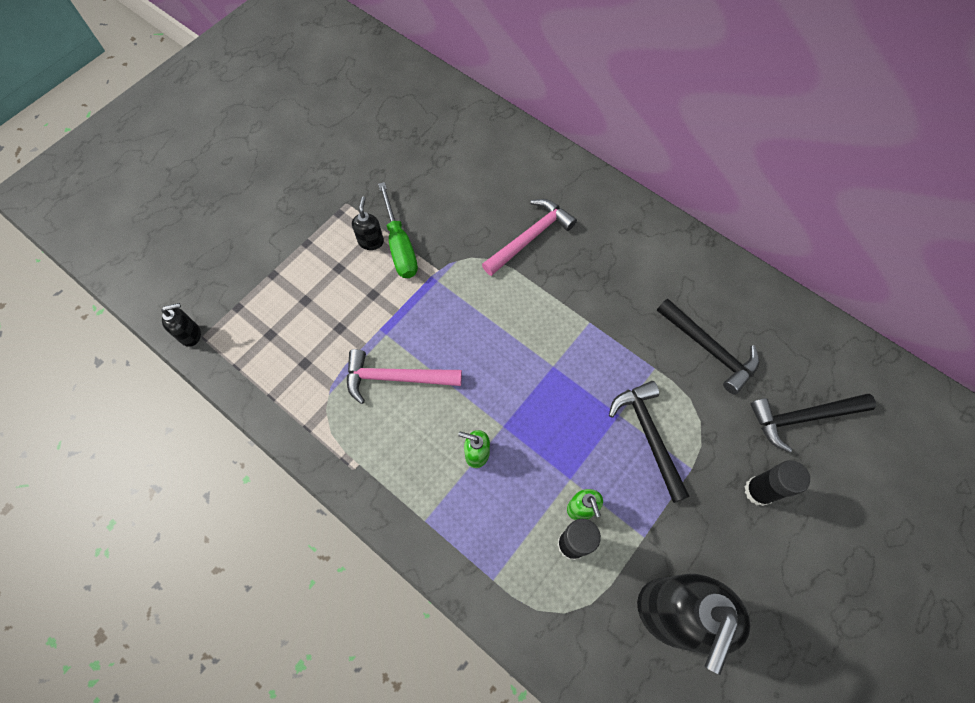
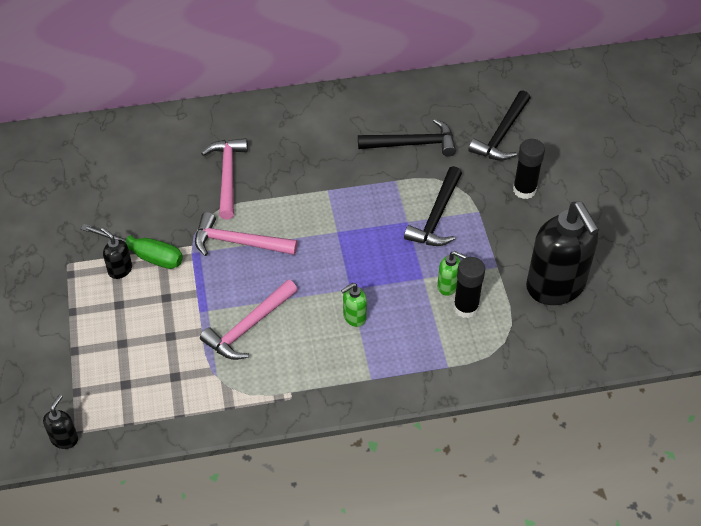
camera: 50 degrees left, 15 degrees down
black hammer [609,381,690,503] -> black hammer turned 90 degrees counterclockwise [404,166,462,246]
none -> pink hammer [195,212,298,256]

